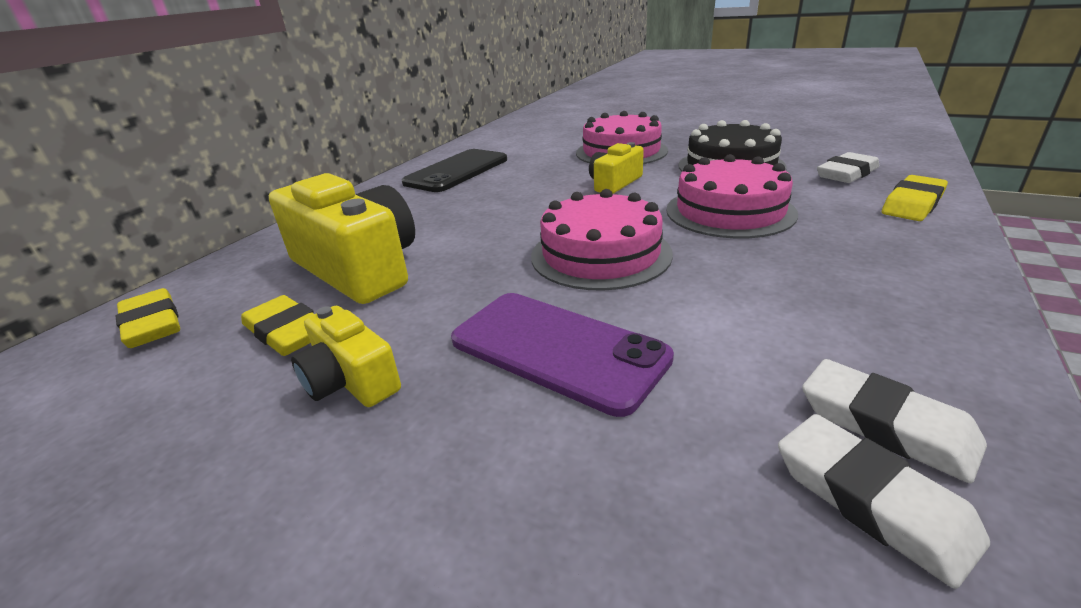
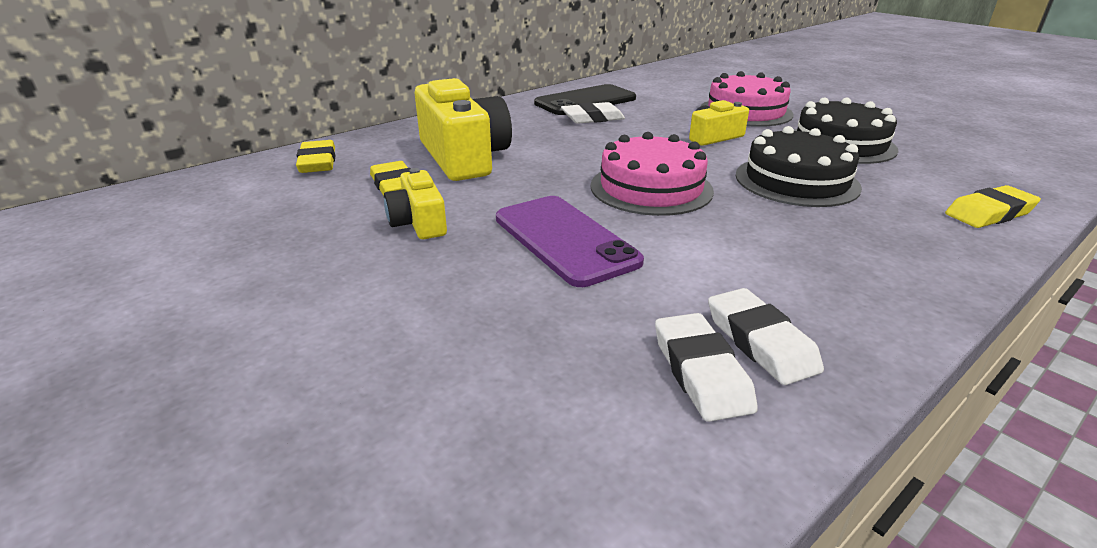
camera: 20 degrees right, 0 degrees up
pink cake [666,154,798,239] -> black cake [736,126,862,207]
white eraser [817,152,879,183] -> white eraser moved to [561,102,625,124]

